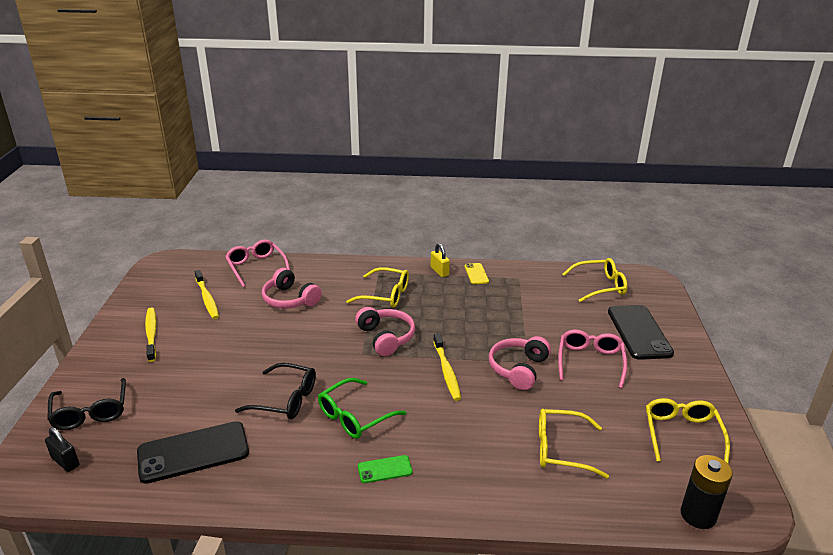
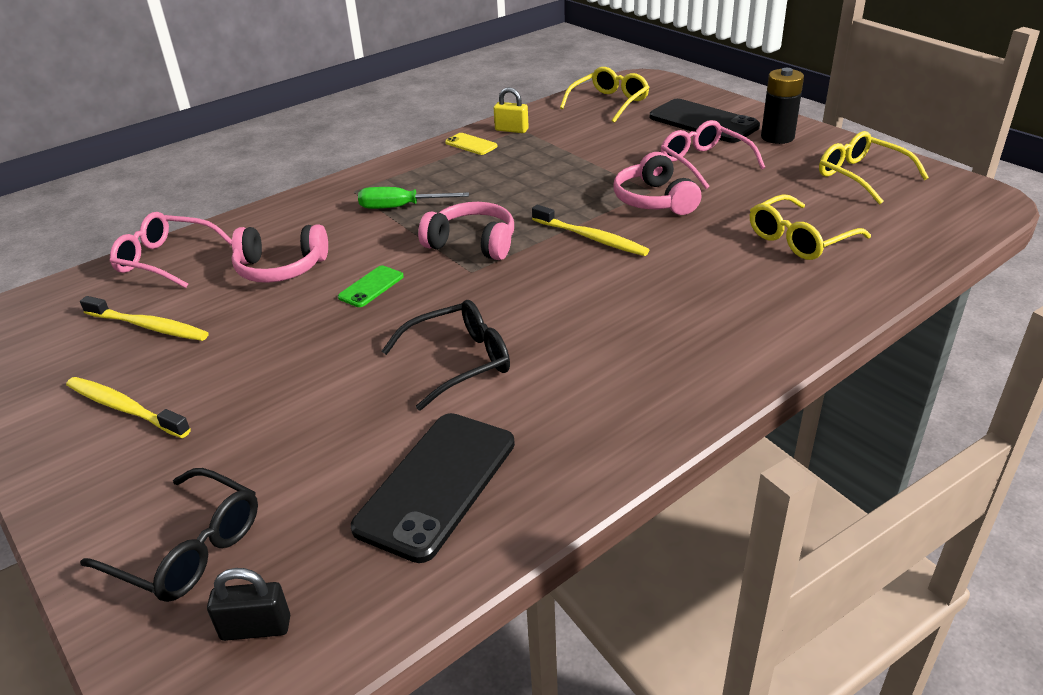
camera: 40 degrees left, 5 degrees up
green glasses [318,378,406,439] -> none
yellow glasses [346,267,409,308] -> green screwdriver [358,187,469,209]
green phone [358,455,413,483] -> green phone moved to [338,266,404,307]
yellow padlock [431,243,450,277] -> yellow padlock moved to [494,87,529,133]
black battery [681,455,733,529] -> black battery moved to [761,68,804,144]

